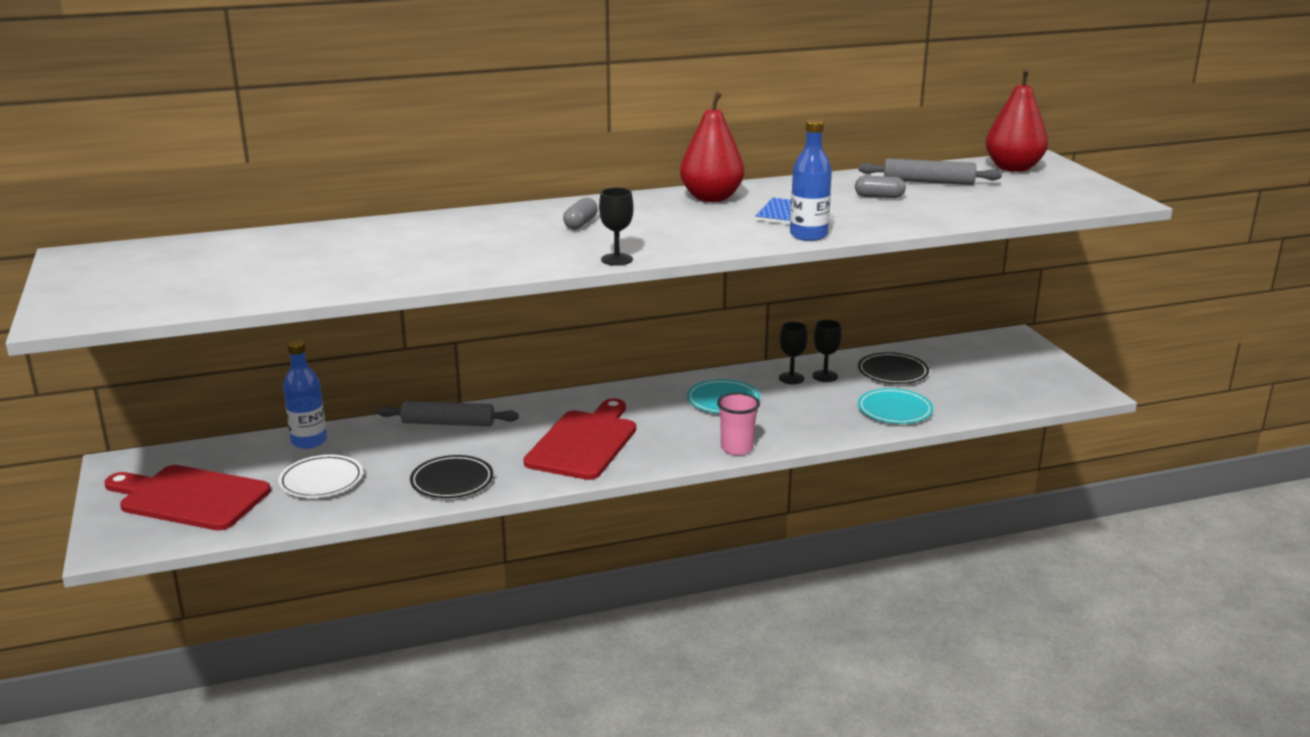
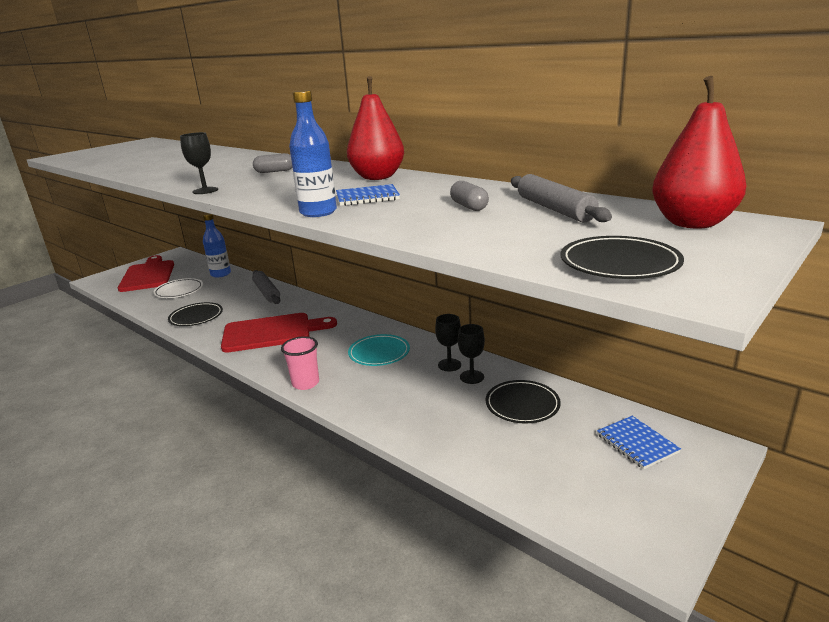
camera: 60 degrees right, 0 degrees up
turquoise plate [858,388,933,424] -> none
none -> black plate [561,236,684,279]
none -> blue notebook [597,416,681,469]

